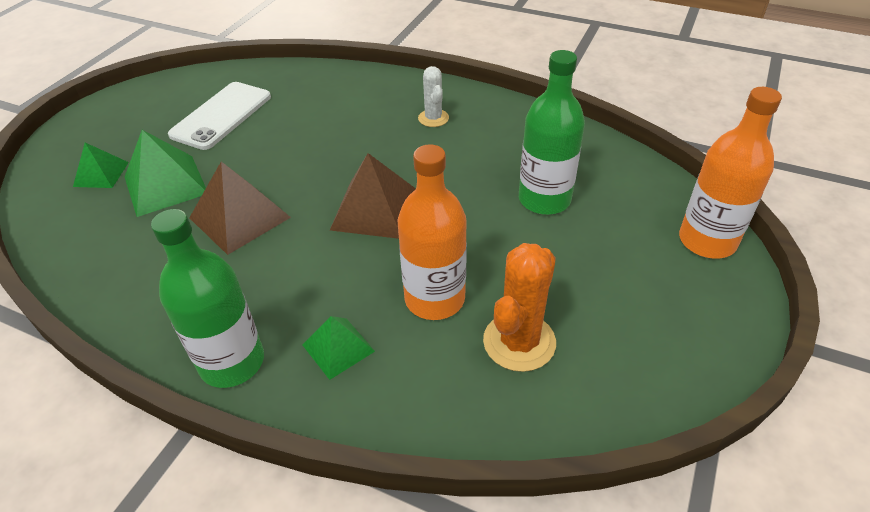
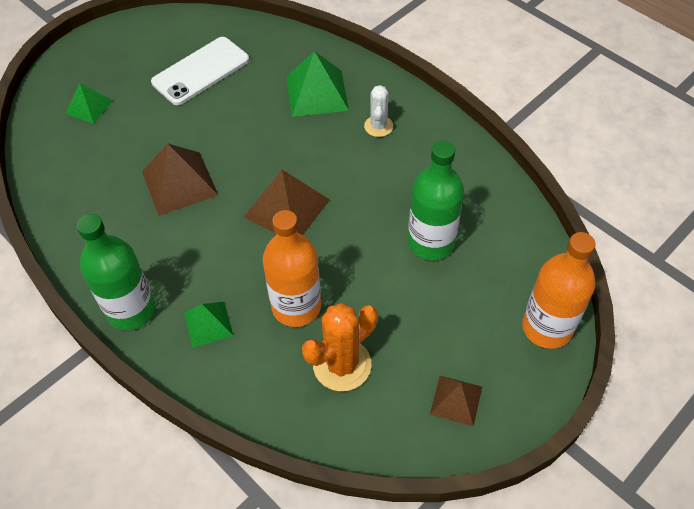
camera: 20 degrees right, 10 degrees up
green pyramid [125,130,206,217] -> green pyramid moved to [286,51,349,117]
none -> brown pyramid [430,376,482,427]

